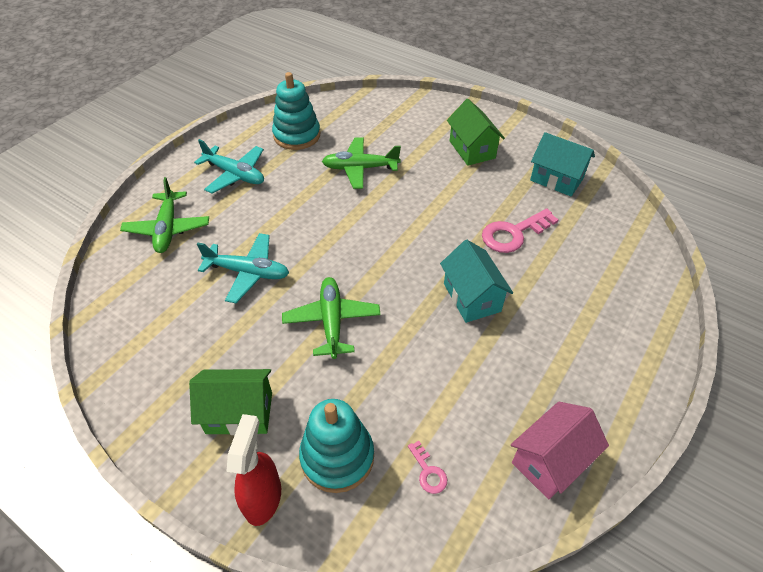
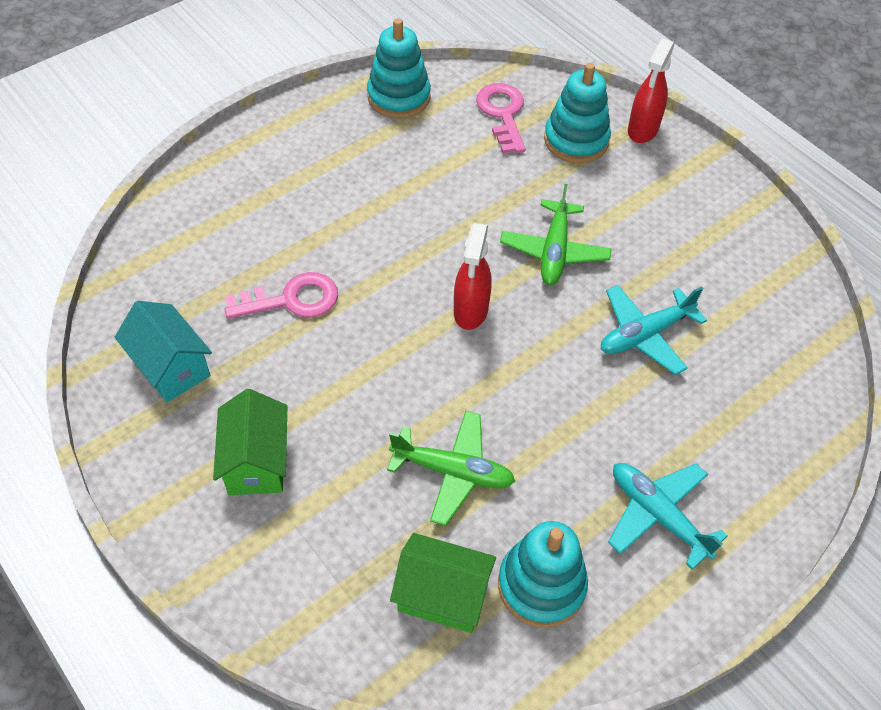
camera: 165 degrees left, 5 degrees up
green plane [120,177,209,253] -> none
green house [189,369,272,435] -> green house moved to [390,533,496,633]
turquoise plane [197,233,289,303] -> turquoise plane turned 60 degrees counterclockwise [601,285,707,375]
pink key [408,441,448,494] -> pink key [476,83,526,153], size x2.02
turquoise house [440,240,513,323] -> none
pink house [511,401,609,499] -> turquoise stacking toy [367,18,431,118]
none -> red spray bottle [454,223,492,330]

